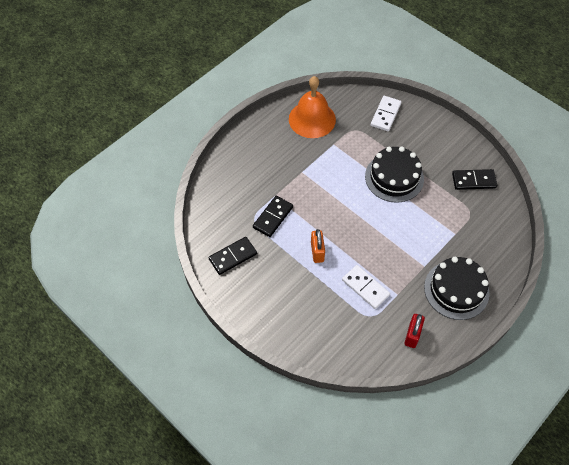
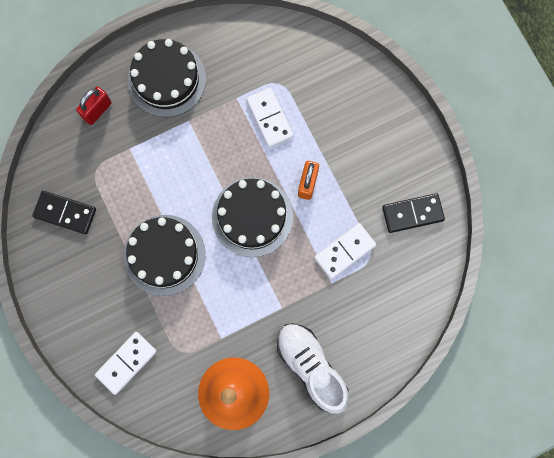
camera: 160 degrees left, 20 degrees up
black domino [253,196,293,237] -> white domino [314,223,376,279]
red padlock [404,314,425,348] -> red padlock moved to [76,87,112,125]
none -> black cake [212,177,293,257]
none -> white shoe [277,323,349,414]

